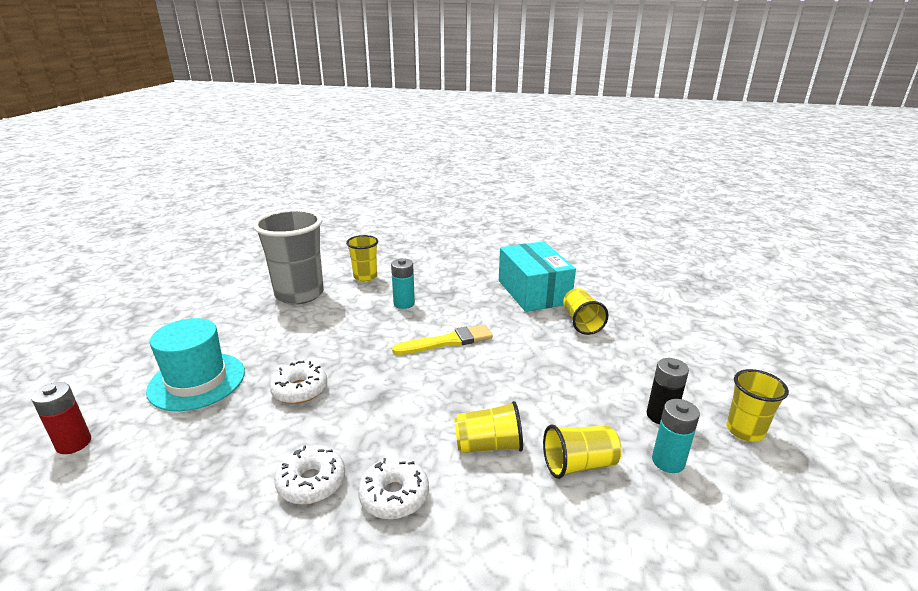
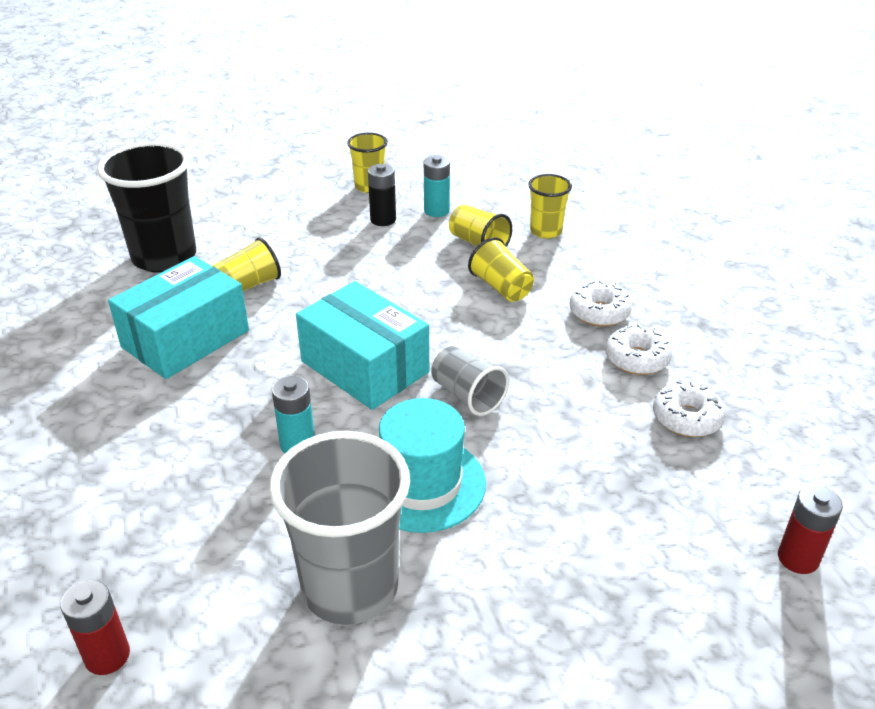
camera: 120 degrees left, 10 degrees up
turquoise hat [146,318,245,411] -> turquoise hat moved to [379,398,486,533]
white donut [269,361,327,404] -> white donut moved to [653,381,726,437]
yellow cup [346,235,378,281] -> yellow cup moved to [528,174,572,239]
yellow brush [392,325,493,355] -> turquoise box [296,281,429,410]
none -> red battery [60,580,130,675]
none -> black cup [97,142,196,273]
none -> grey cup [431,346,509,416]

